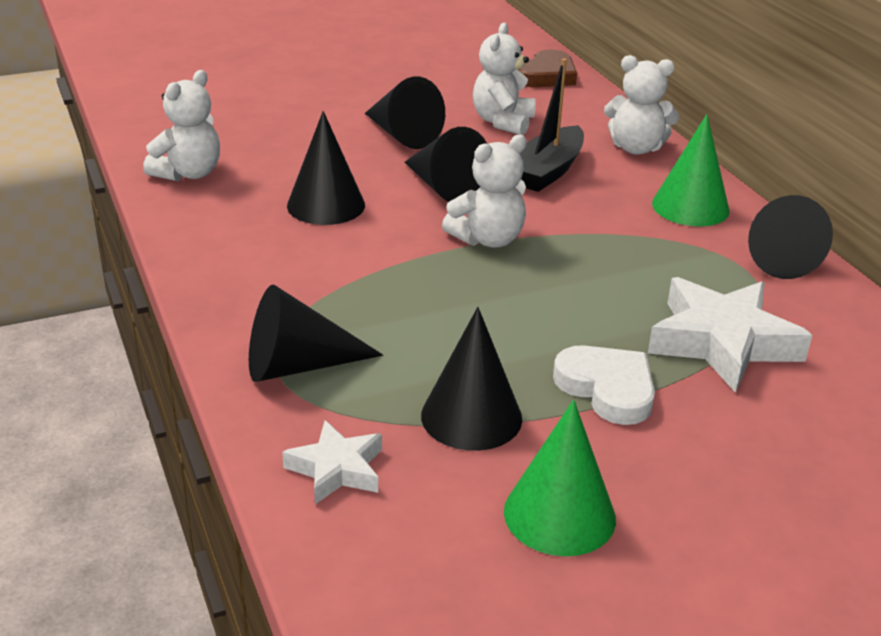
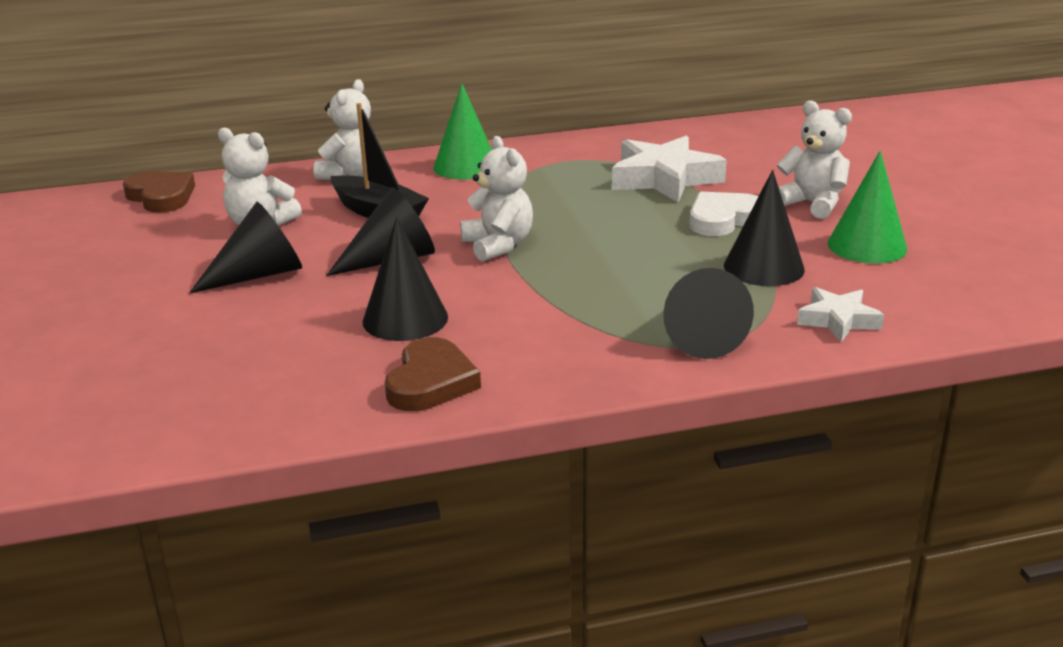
camera: 80 degrees left, 5 degrees down
white teddy bear [143,70,220,181] -> white teddy bear moved to [776,101,852,219]
black cone [748,195,833,279] -> none
none -> brown heart [385,337,481,411]

